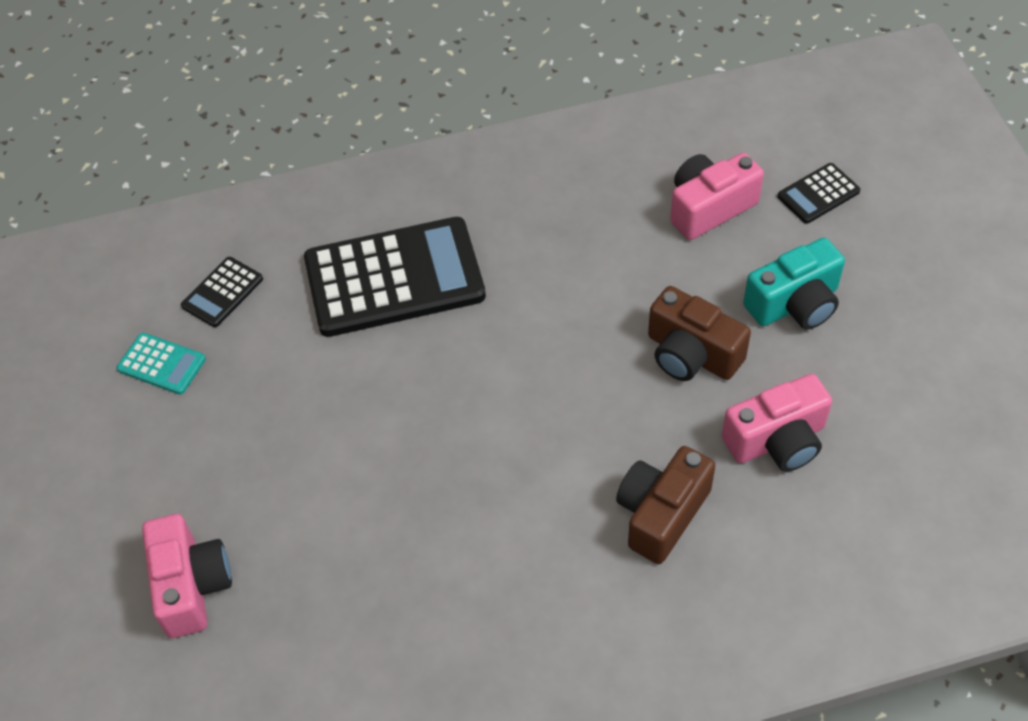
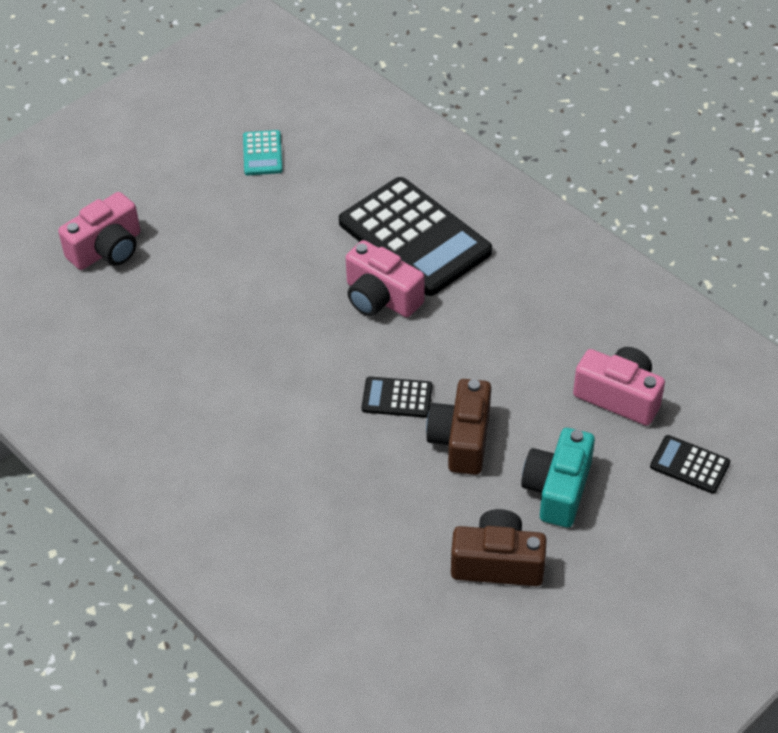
camera: 60 degrees right, 5 degrees down
black calculator [181,257,263,327] -> black calculator moved to [362,376,433,418]
brown camera [616,446,715,564] -> brown camera moved to [451,509,547,586]
pink camera [722,374,832,472] -> pink camera moved to [346,240,425,317]
turquoise camera [743,238,845,330] -> turquoise camera turned 75 degrees clockwise [521,428,595,528]

